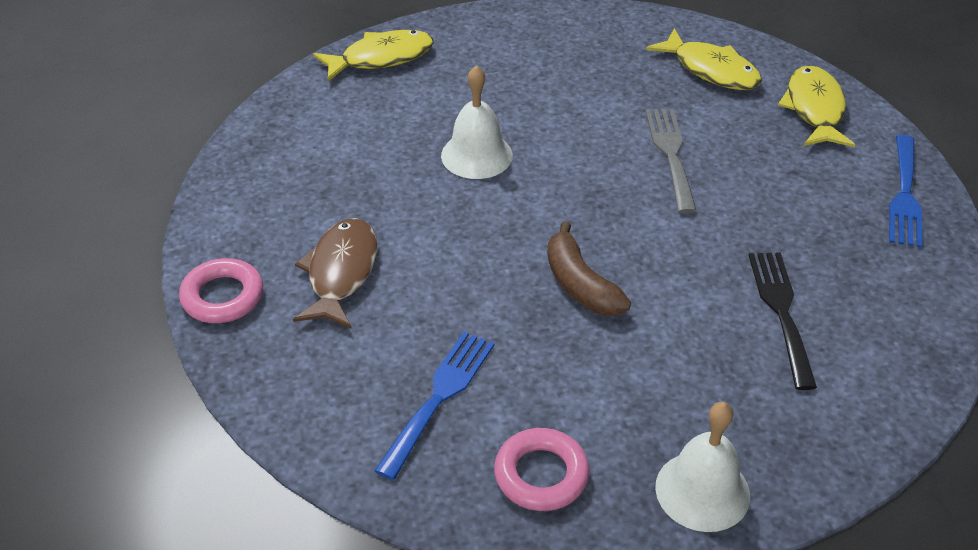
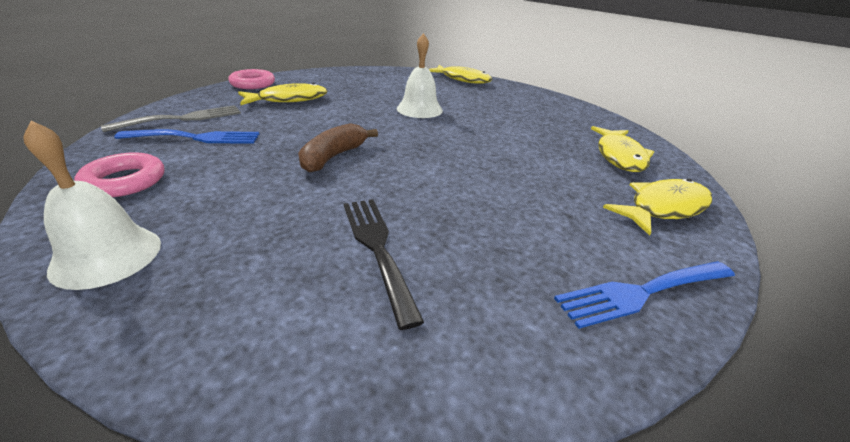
camera: 55 degrees right, 10 degrees down
brown fish [293,218,378,329] -> yellow fish [238,83,327,105]
grey fork [646,109,697,213] -> grey fork moved to [101,105,241,132]
black fork [749,252,817,390] -> black fork turned 75 degrees counterclockwise [344,199,424,330]

